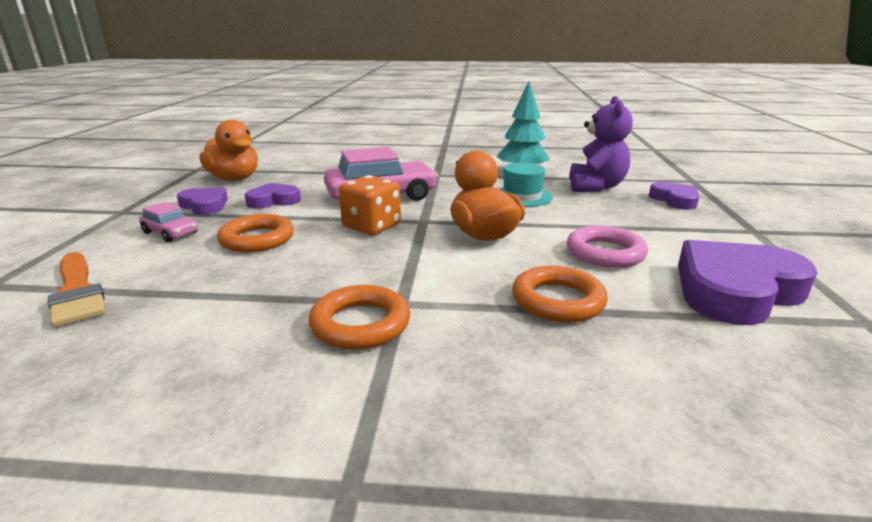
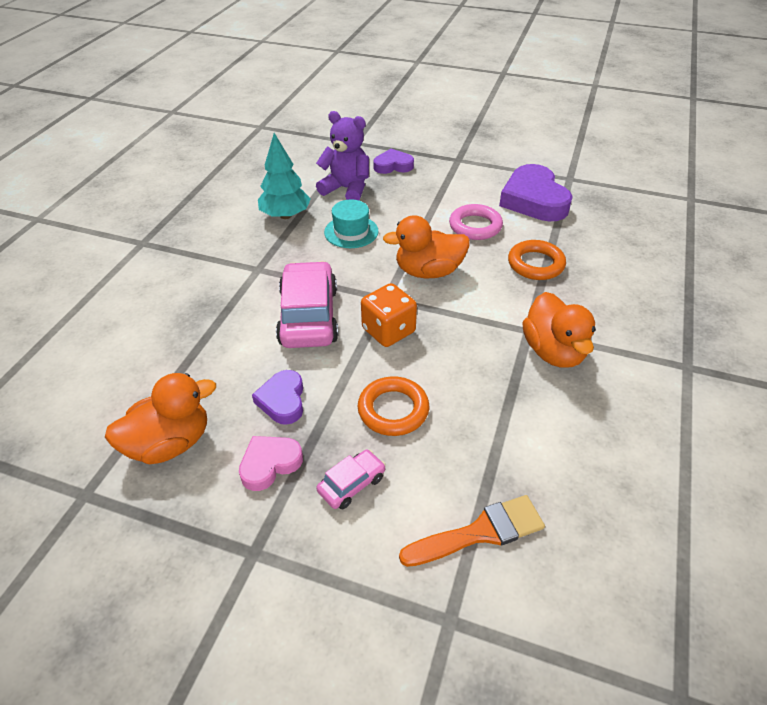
camera: 75 degrees left, 20 degrees up
purple heart [177,188,228,215] -> pink heart [239,436,303,491]
orange ring [309,285,410,350] -> orange duck [522,292,596,368]

